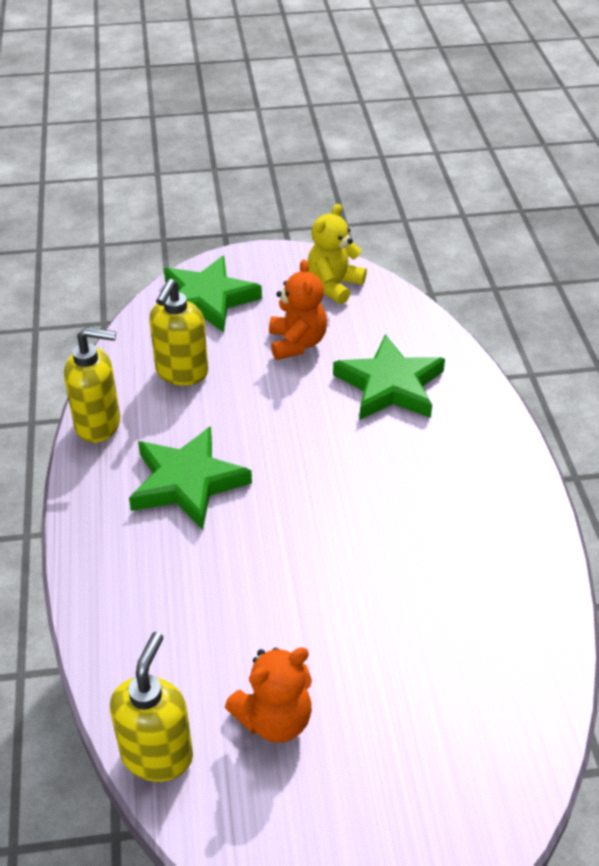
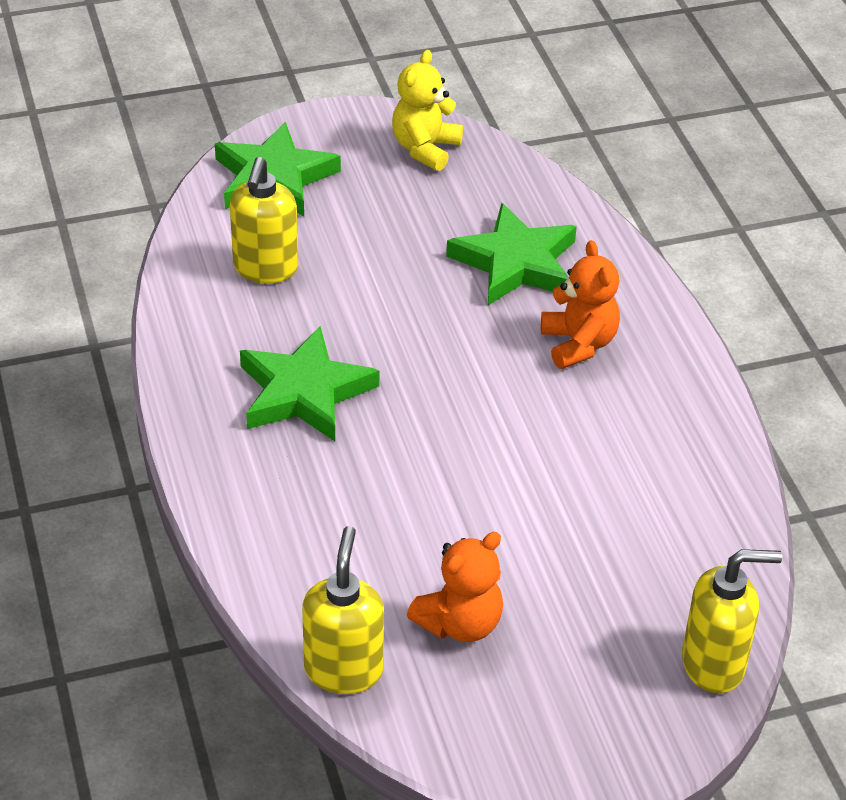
camera: 10 degrees left, 0 degrees up
yellow soap dispenser [64,327,120,443] -> yellow soap dispenser moved to [682,549,782,693]
orange teddy bear [269,259,327,360] -> orange teddy bear moved to [541,240,620,369]

